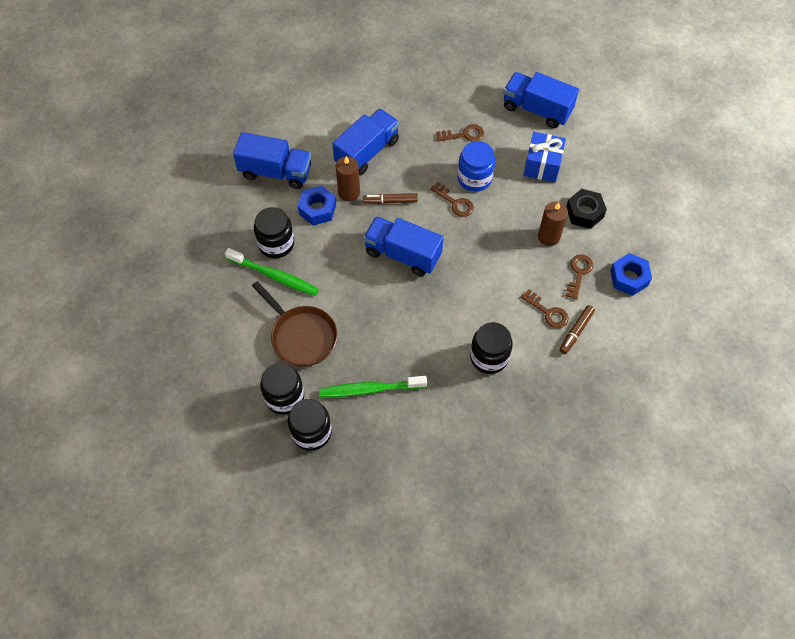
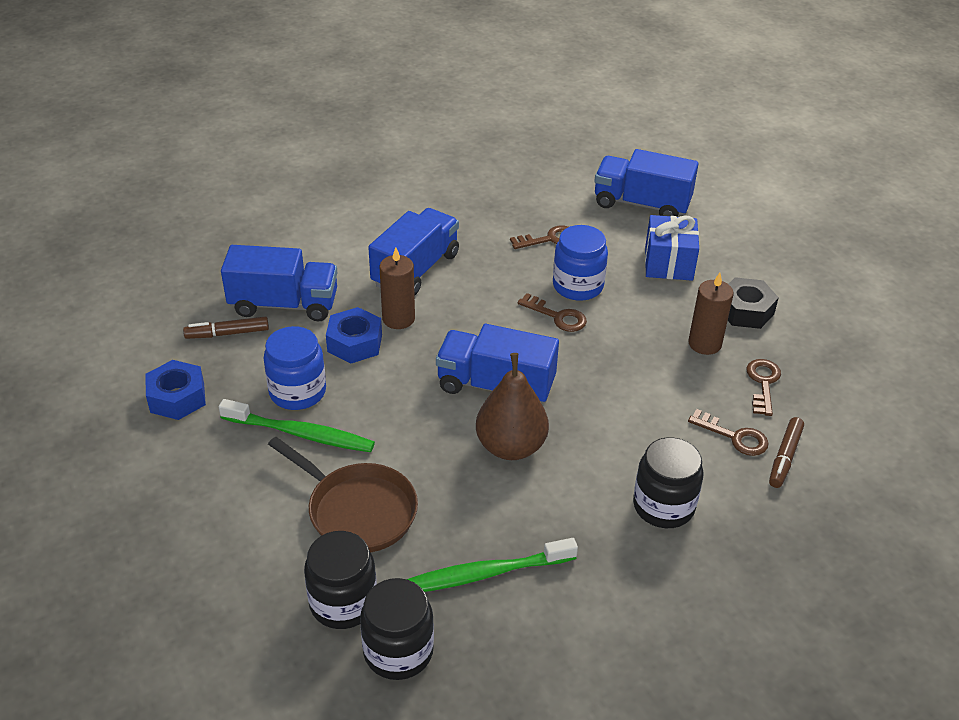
camera: 10 degrees left, 20 degrees down
black jar [254,207,294,258] -> blue jar [263,326,326,410]
brown marker [363,193,418,204] -> brown marker moved to [183,317,269,339]
blue nut [610,253,652,296] -> blue nut moved to [145,360,206,420]
none -> brown pear [476,353,549,460]

